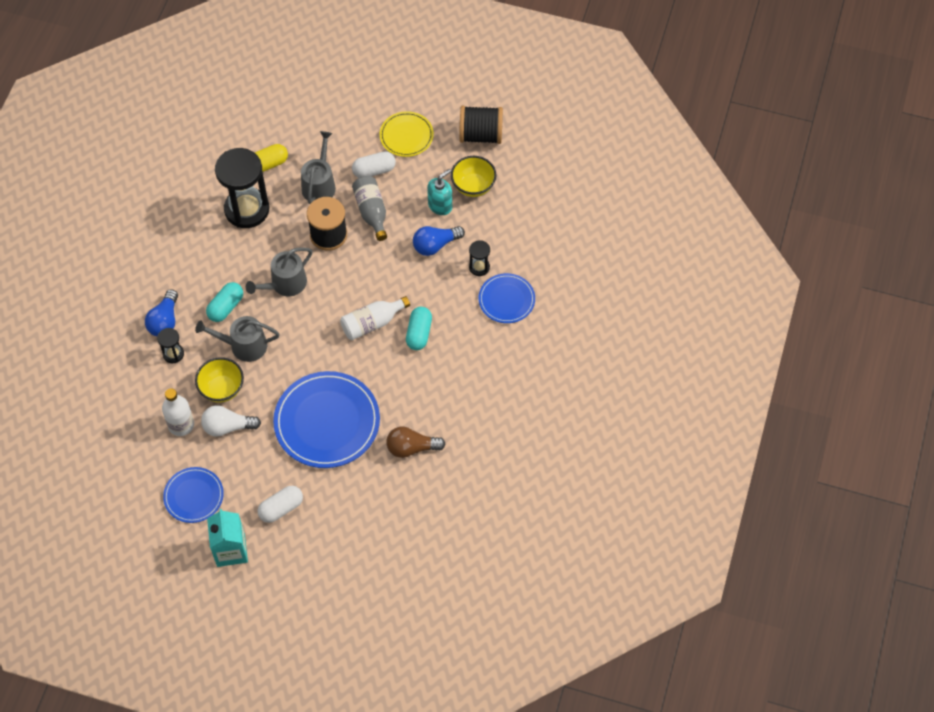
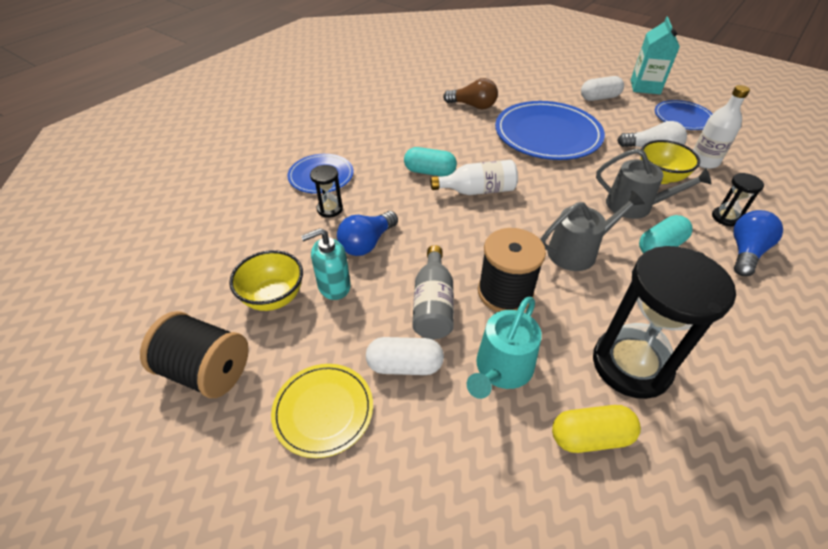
camera: 160 degrees left, 15 degrees down
grey watering can [301,131,336,204] -> turquoise watering can [467,297,542,399]
turquoise capsule [406,307,432,350] -> turquoise capsule turned 75 degrees clockwise [404,147,457,177]
blue light bulb [413,226,465,256] -> blue light bulb turned 135 degrees clockwise [337,211,398,256]

